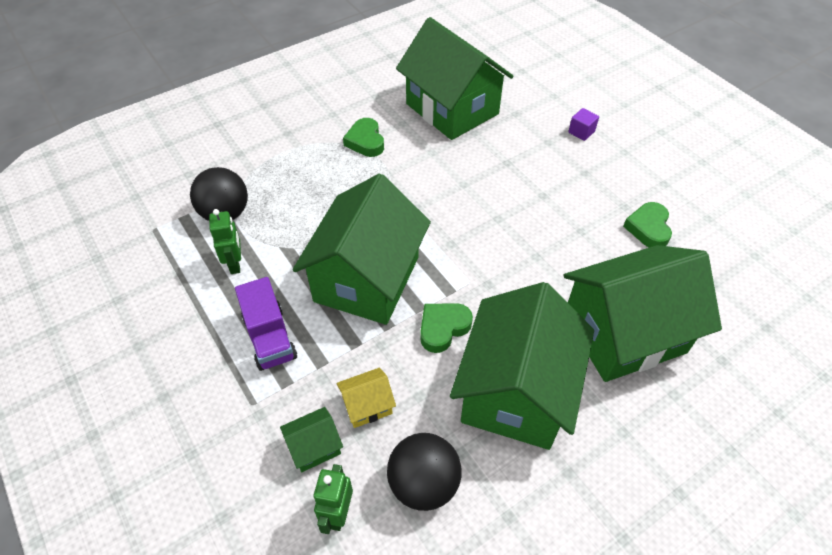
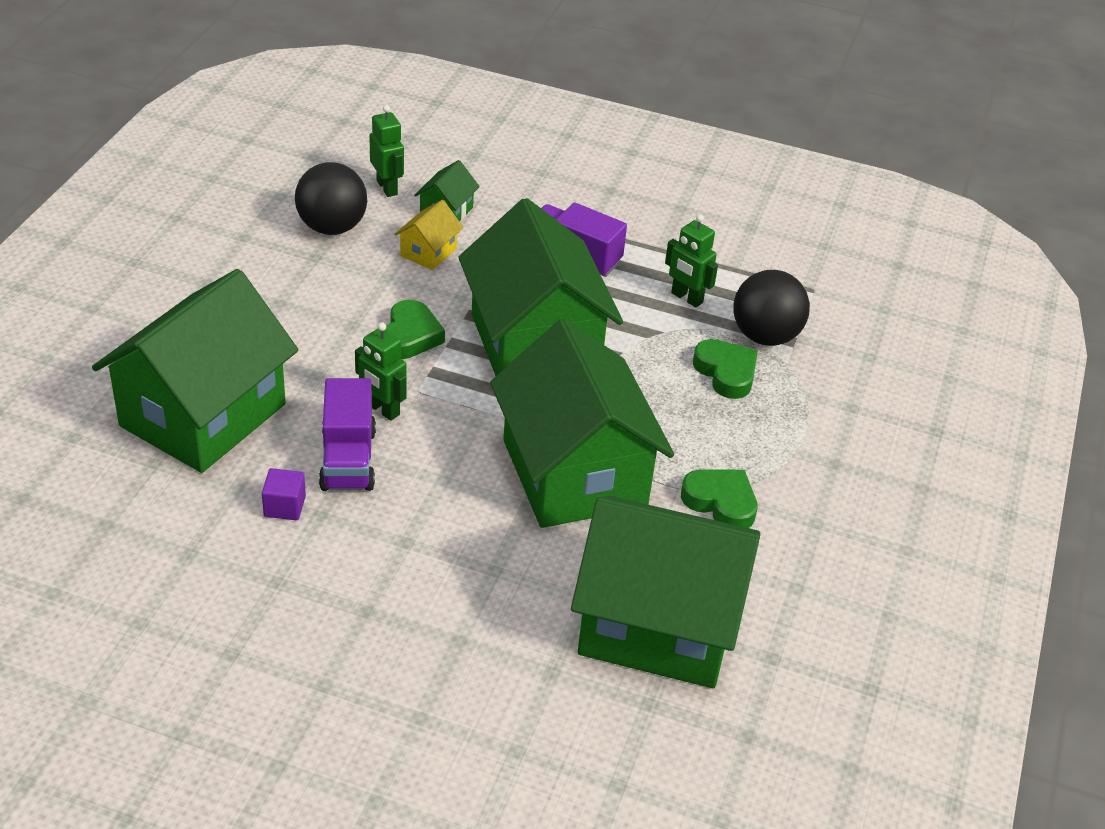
camera: 140 degrees right, 10 degrees down
green house [450,282,594,450] -> green house moved to [490,319,674,528]
purple cube [568,108,599,141] -> purple cube moved to [262,468,306,520]
green heart [623,202,672,247] -> green heart moved to [693,339,758,399]
none -> purple truck [319,378,376,491]
none -> green robot [355,322,406,421]

